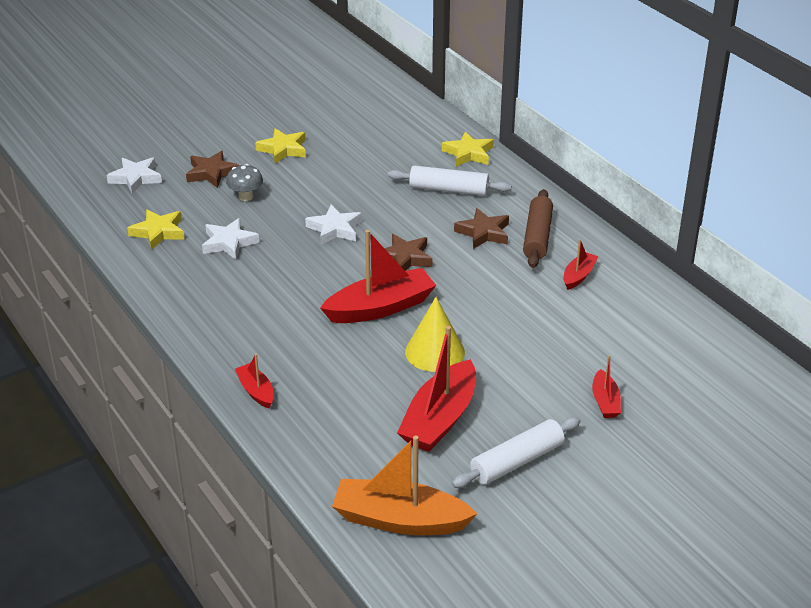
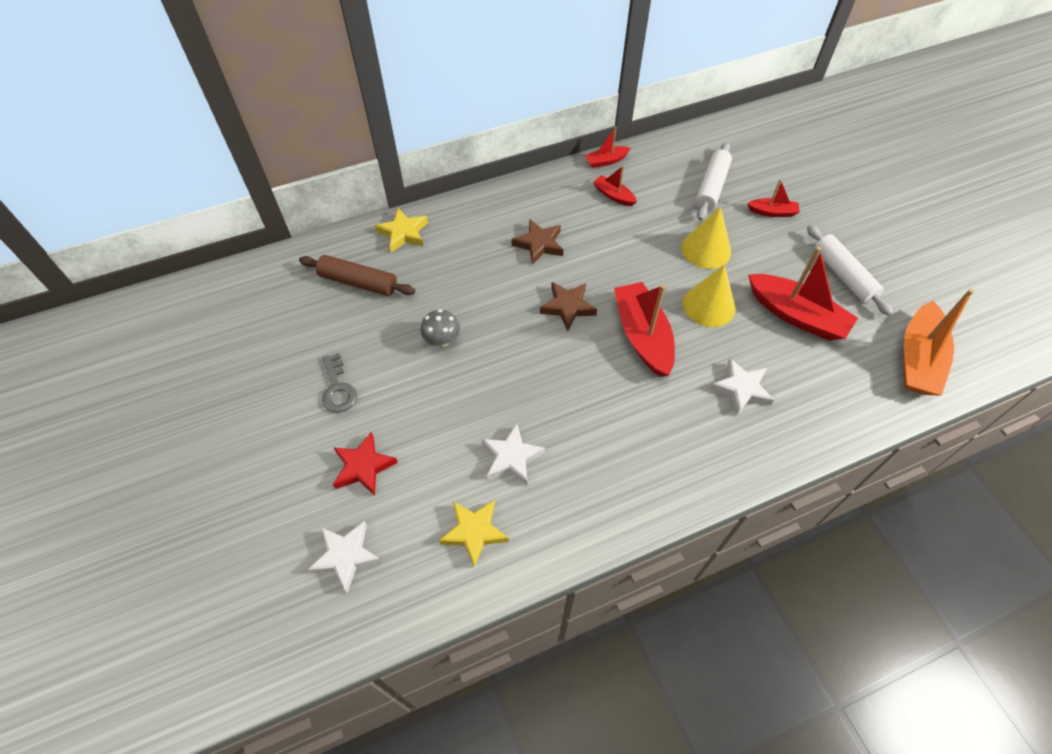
camera: 80 degrees left, 20 degrees up
brown star [186,151,239,188] -> red star [333,432,398,496]
grey mushroom [226,164,263,201] -> grey mushroom moved to [420,309,460,347]
red boat [235,354,274,408] -> red boat moved to [585,127,631,168]
yellow star [255,128,306,164] -> grey key [322,353,357,413]
white star [305,205,362,245] -> white star moved to [710,358,774,415]
white rolling pin [388,165,512,196] -> white rolling pin moved to [696,142,732,220]
brown rolling pin [523,189,553,268] -> brown rolling pin moved to [299,255,415,296]
none -> yellow cone [681,206,731,269]

